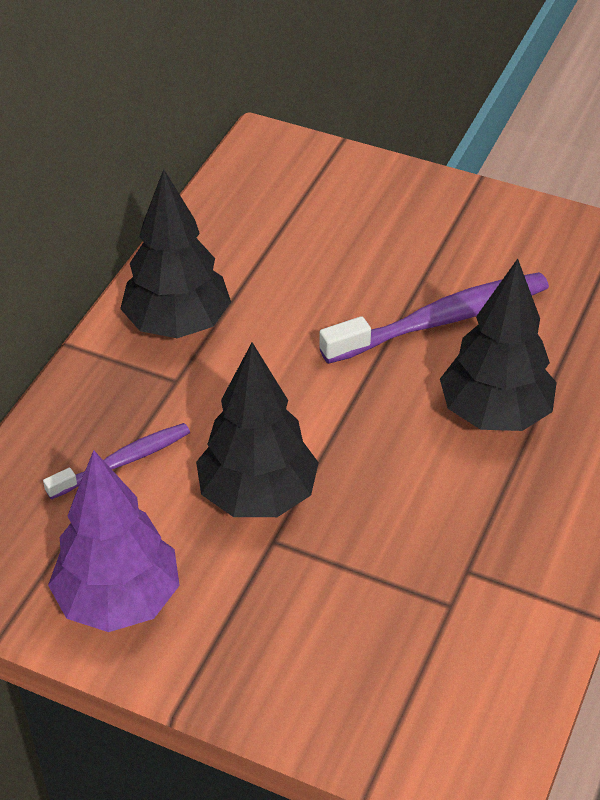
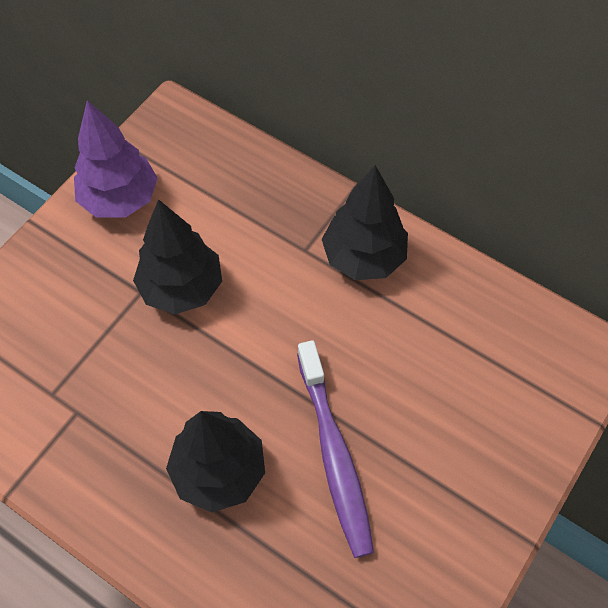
camera: 100 degrees right, 15 degrees up
purple toothbrush [43,423,190,499] -> none

